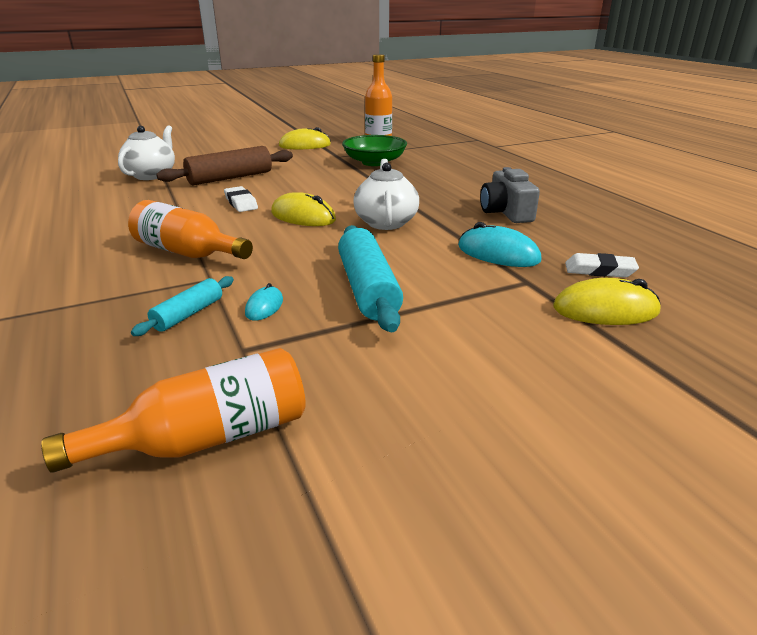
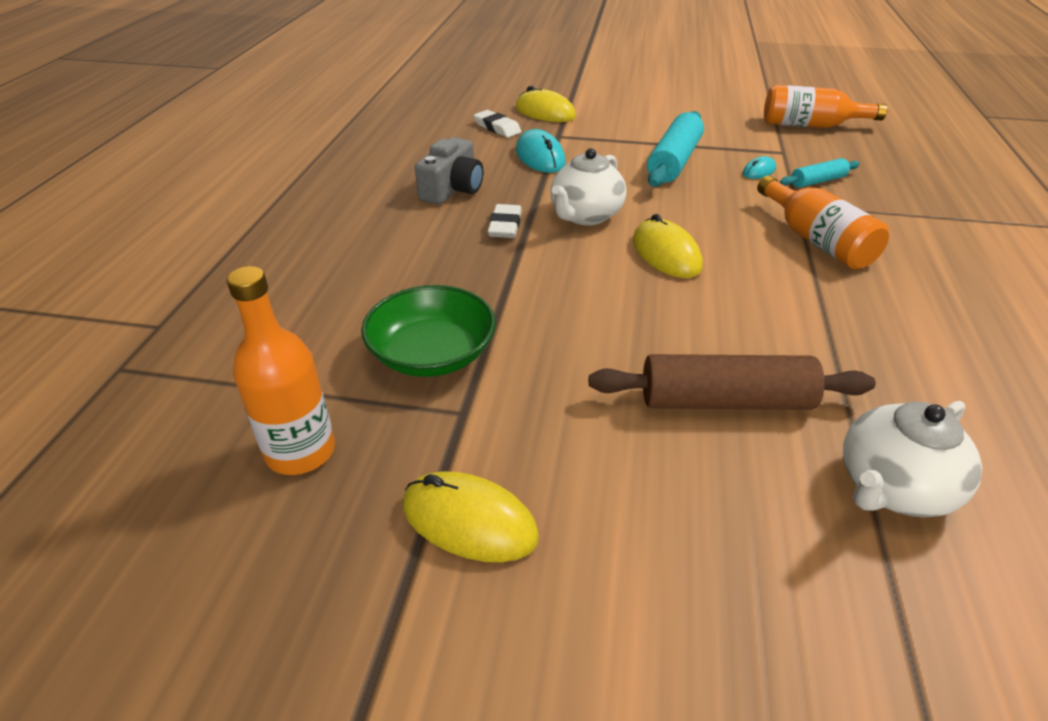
camera: 145 degrees left, 10 degrees up
white eraser [224,186,258,212] -> white eraser moved to [487,204,522,238]

